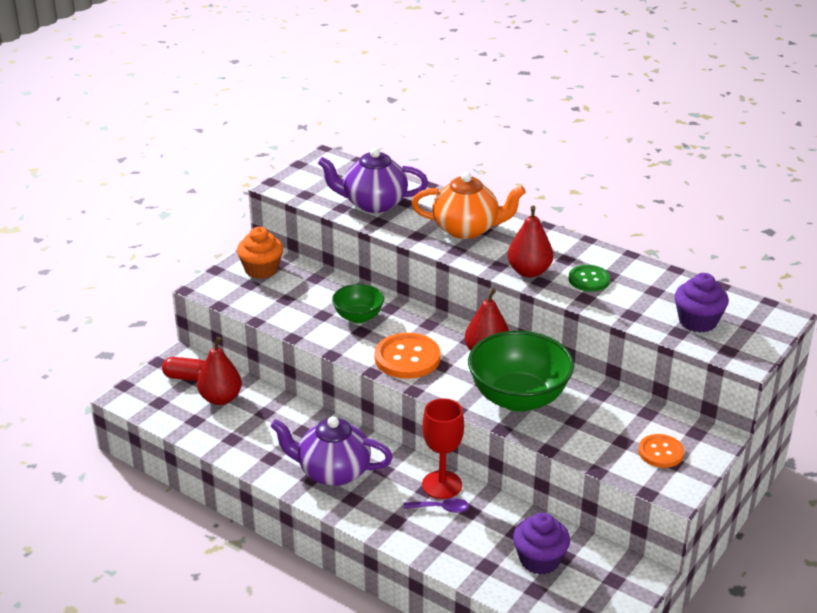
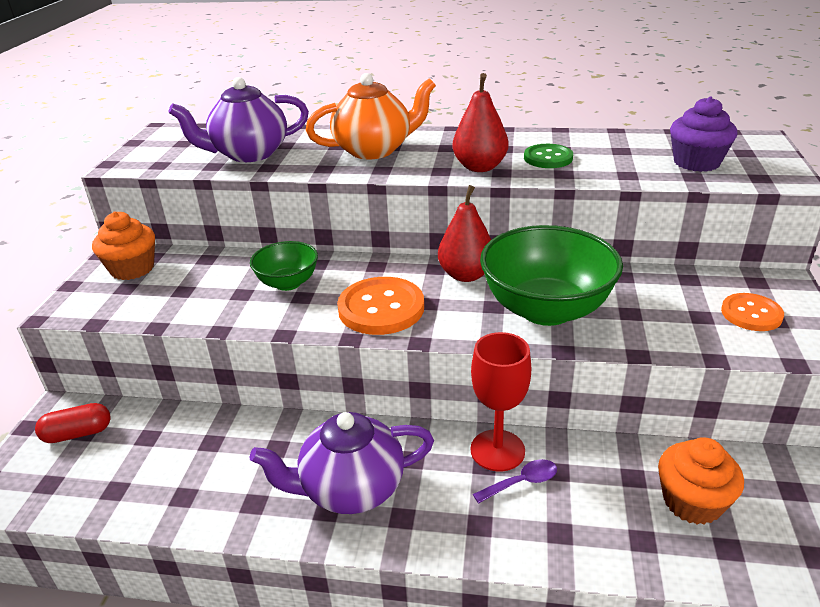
camera: 25 degrees left, 0 degrees up
red pear [197,336,242,405] -> none
purple cupcake [513,513,570,575] -> orange cupcake [658,437,744,525]

